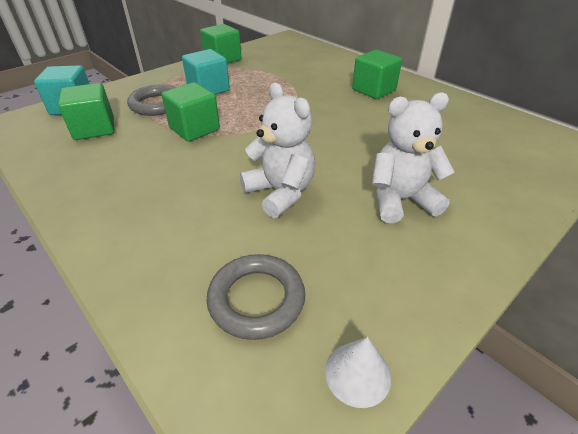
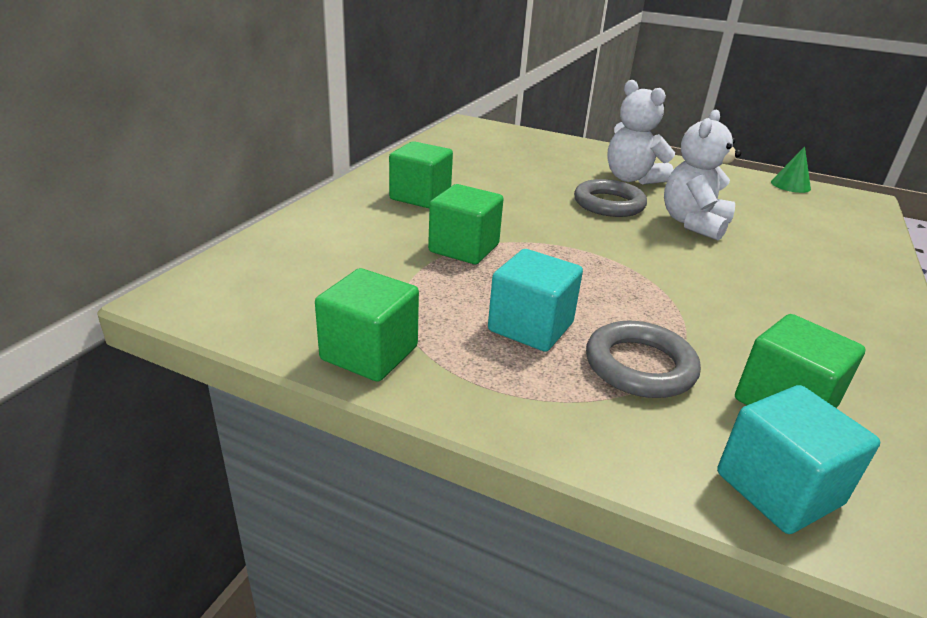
camera: 115 degrees left, 10 degrees down
green cube [162,82,220,142] -> green cube moved to [428,184,504,264]
grey ring [206,254,305,340] -> grey ring moved to [574,179,647,217]
white cone [325,337,391,408] -> green cone [771,146,811,193]

